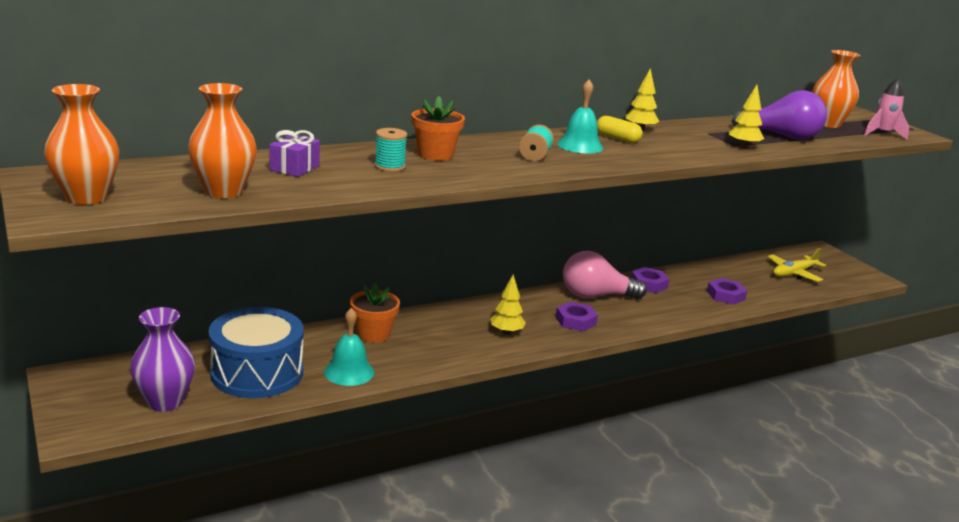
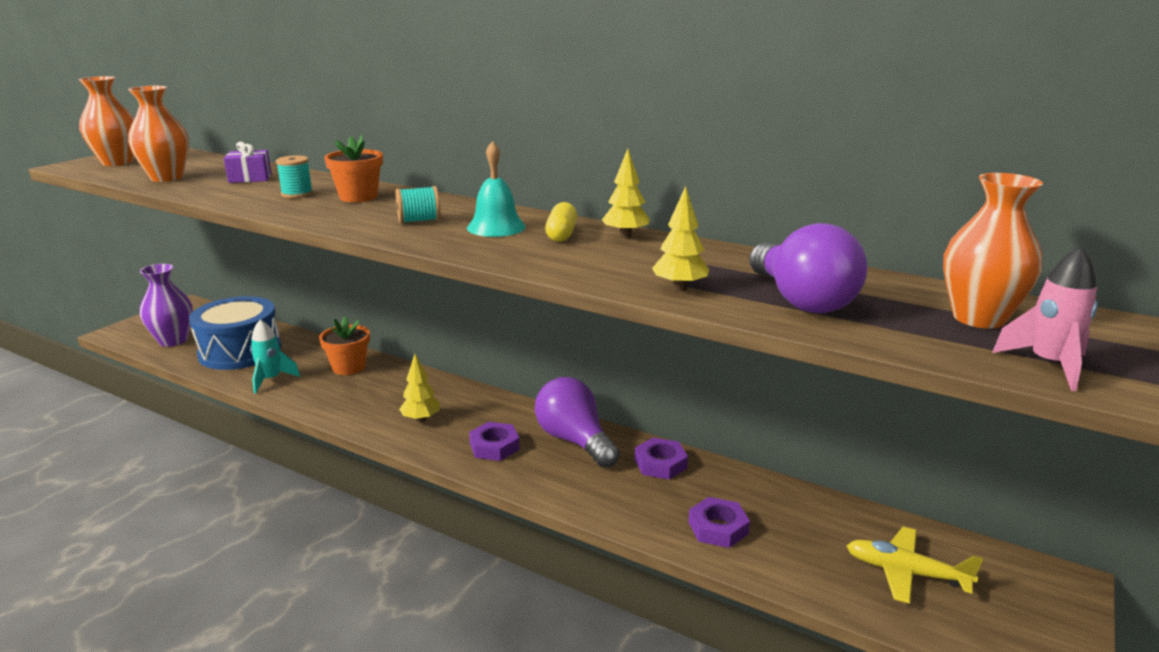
camera: 60 degrees right, 0 degrees up
turquoise bell [324,308,374,386] -> turquoise rocket [250,320,300,394]
pink light bulb [563,251,647,299] -> purple light bulb [535,377,620,468]

